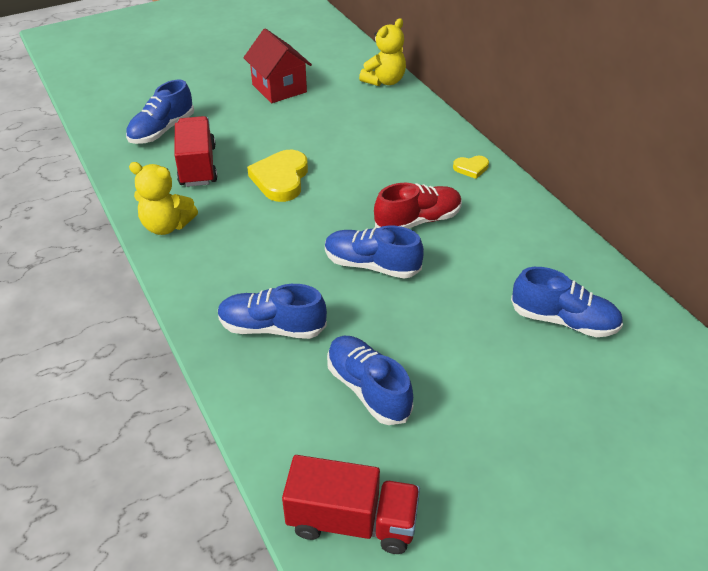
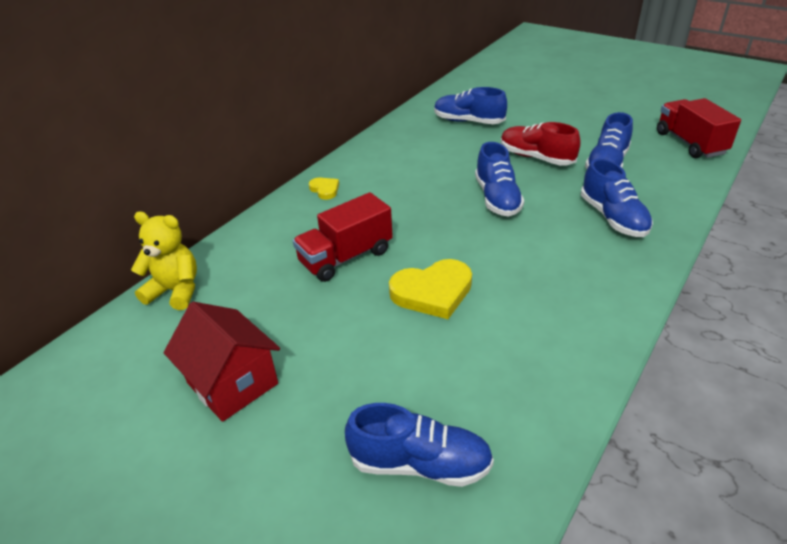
camera: 115 degrees left, 5 degrees down
yellow teddy bear [129,162,198,235] -> none
red truck [174,116,217,187] -> red truck moved to [293,192,393,282]
red house [243,29,312,103] -> red house turned 75 degrees counterclockwise [164,301,280,422]
red shoe [374,183,462,229] -> red shoe moved to [501,122,581,166]
blue shoe [511,267,623,337] -> blue shoe turned 60 degrees counterclockwise [434,87,507,124]

